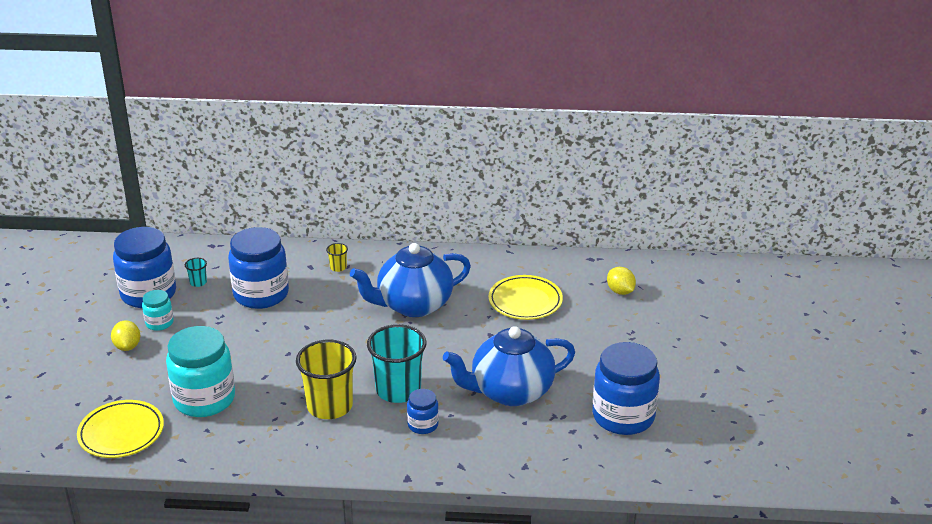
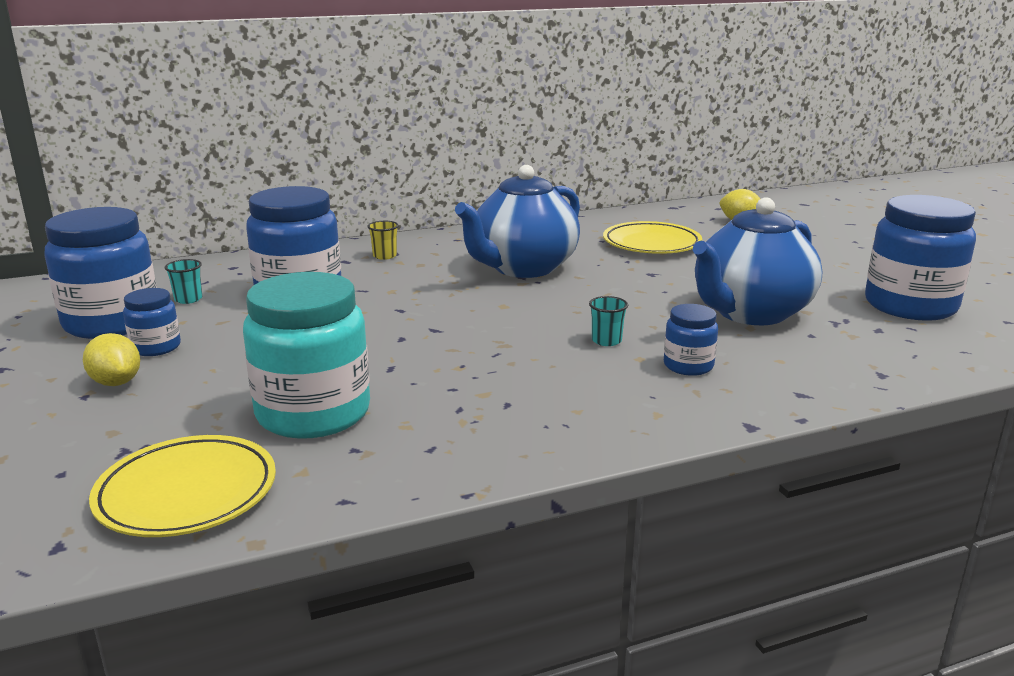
camera: 25 degrees left, 10 degrees down
turquoise jar [142,290,174,331] -> blue jar [123,288,181,356]
yellow cup [296,340,357,419] -> none
turquoise cup [367,324,426,403] -> turquoise cup [589,296,628,346], size x0.42

